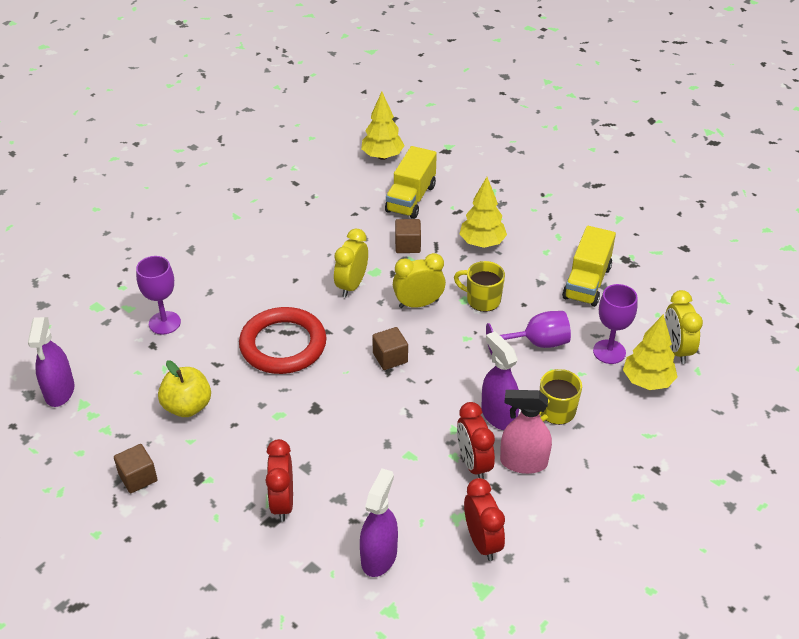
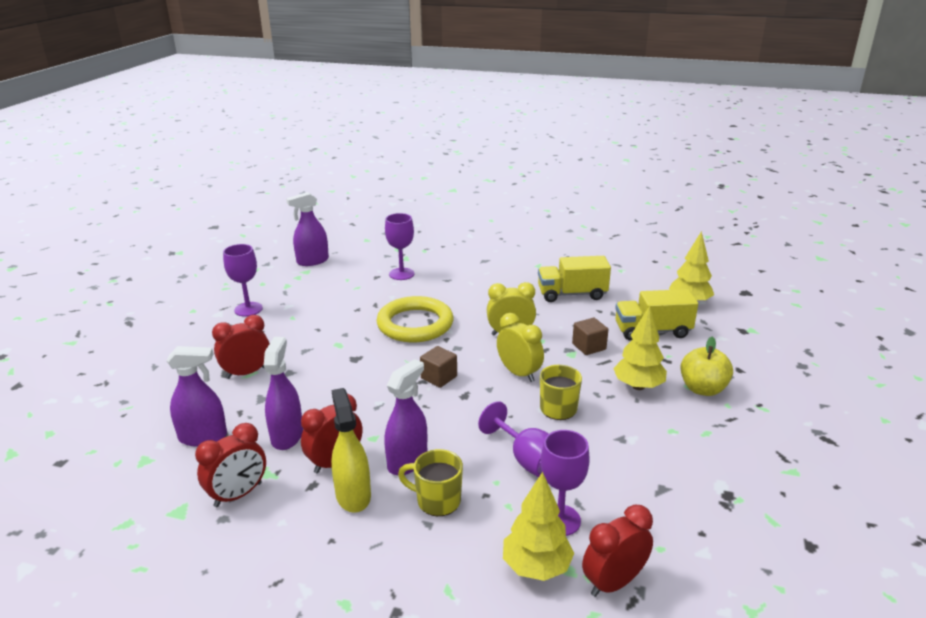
camera: 65 degrees right, 15 degrees down
brown cube [114,444,158,493] -> purple goblet [223,244,263,317]
yellow apple [158,360,211,417] -> yellow apple moved to [680,337,733,396]
red ring [239,307,326,374] -> yellow ring [376,296,453,342]
pink spray bottle [500,390,552,474] -> yellow spray bottle [331,388,371,513]
yellow truck [562,226,616,307] -> yellow truck moved to [538,256,611,302]
yellow clock [665,290,703,364] -> red clock [582,505,653,597]
none -> purple spray bottle [264,337,303,450]

